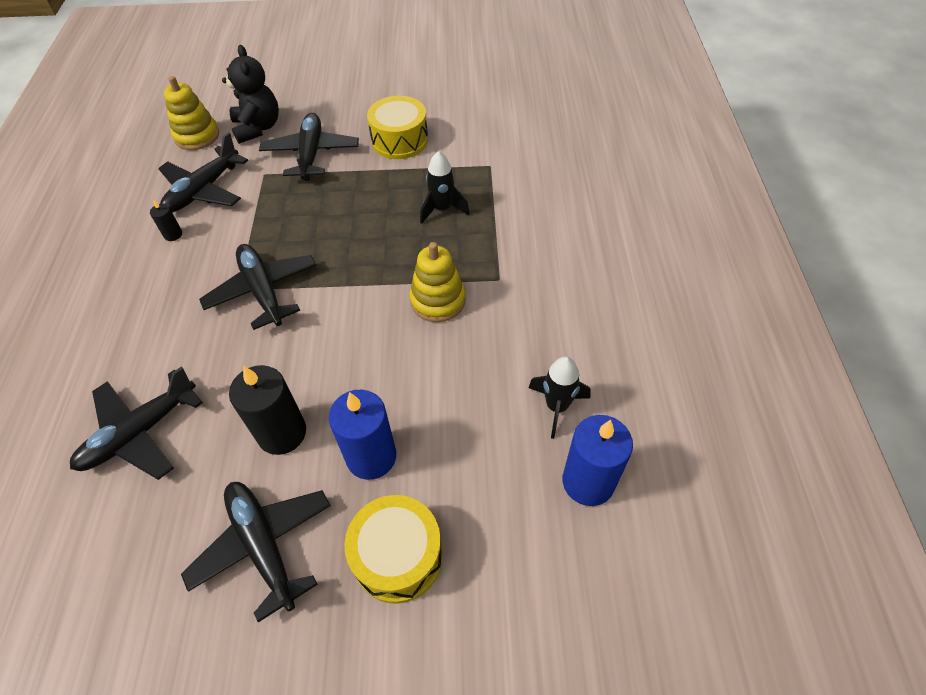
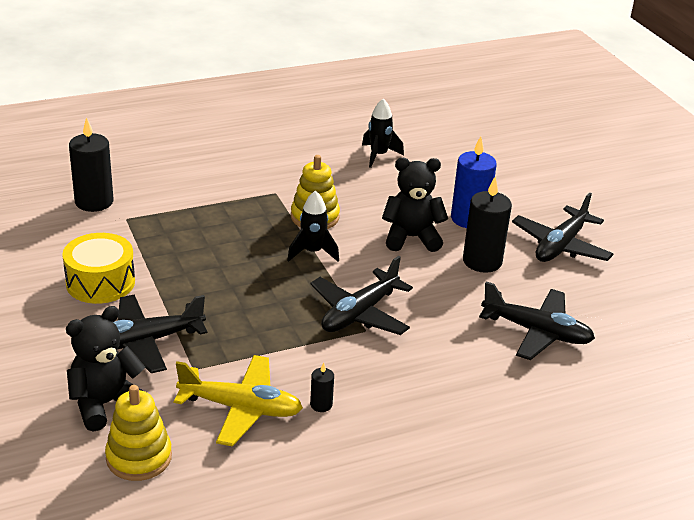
camera: 115 degrees left, 20 degrees down
black plane [158,132,248,213] -> yellow plane [174,355,303,447]
yellow drum [344,495,443,604] -> none
black rocket [420,151,470,224] -> black rocket moved to [287,190,339,262]
blue candle [563,415,633,506] -> none
none -> black candle [69,117,113,212]
none -> black teddy bear [382,158,448,252]

